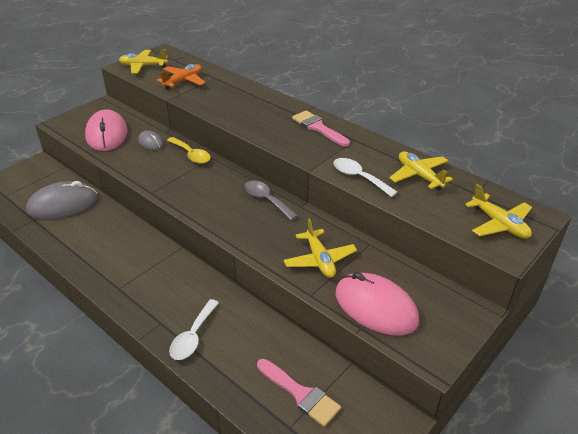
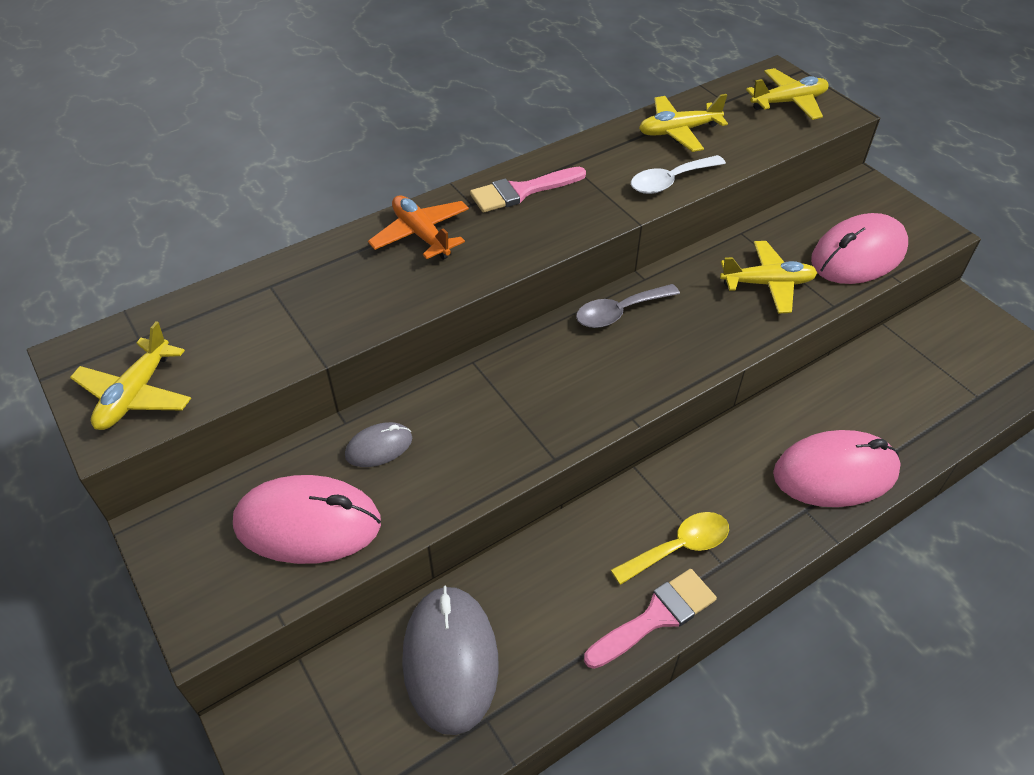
camera: 75 degrees left, 10 degrees up
orange plane [157,64,205,90] -> orange plane moved to [368,195,469,260]
yellow spoon [167,137,211,164] -> yellow spoon moved to [611,512,729,585]
white spoon [169,299,219,360] -> pink mouse [773,430,901,507]
pink brush [257,359,341,427] -> pink brush moved to [584,569,717,669]

